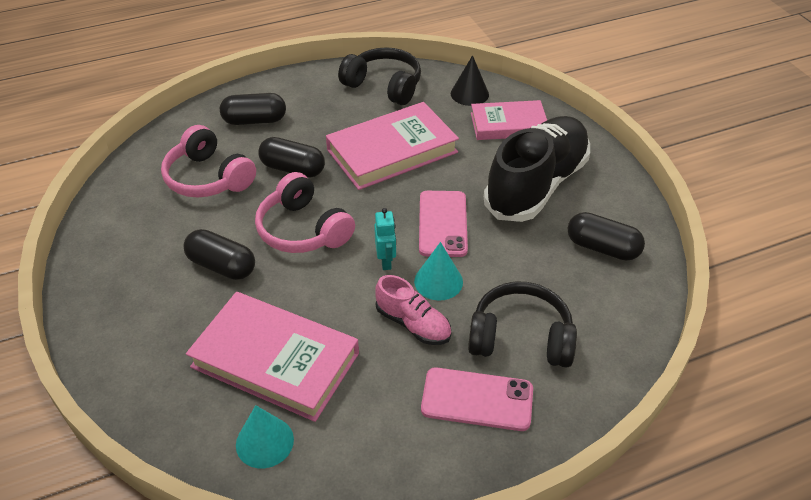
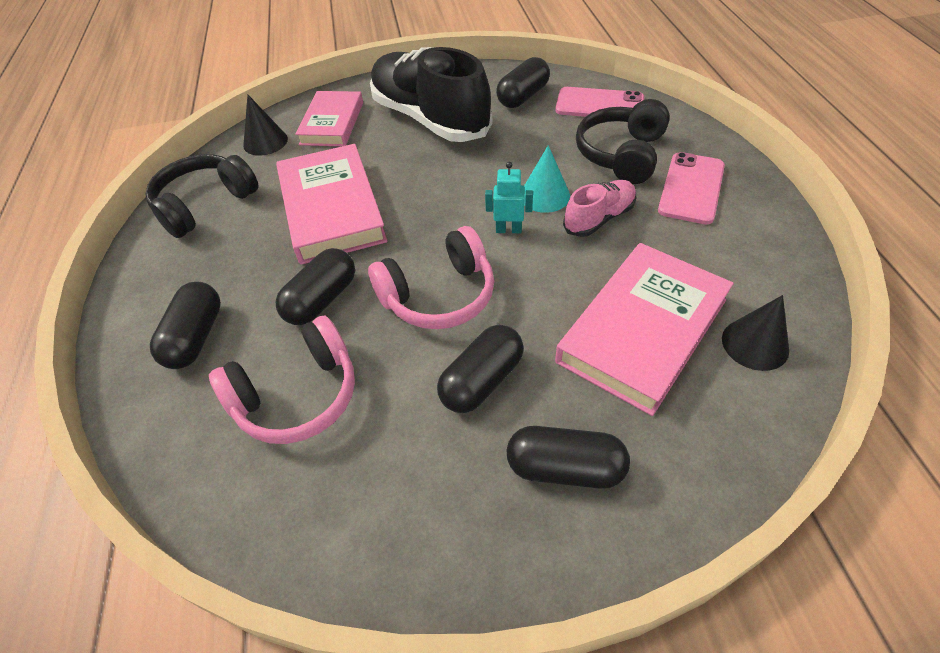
camera: 75 degrees left, 5 degrees up
turquoise cone [236,405,294,468] -> black cone [722,295,789,371]
pink phone [419,191,468,257] -> pink phone moved to [555,87,644,117]
none -> black capsule [507,426,630,489]

